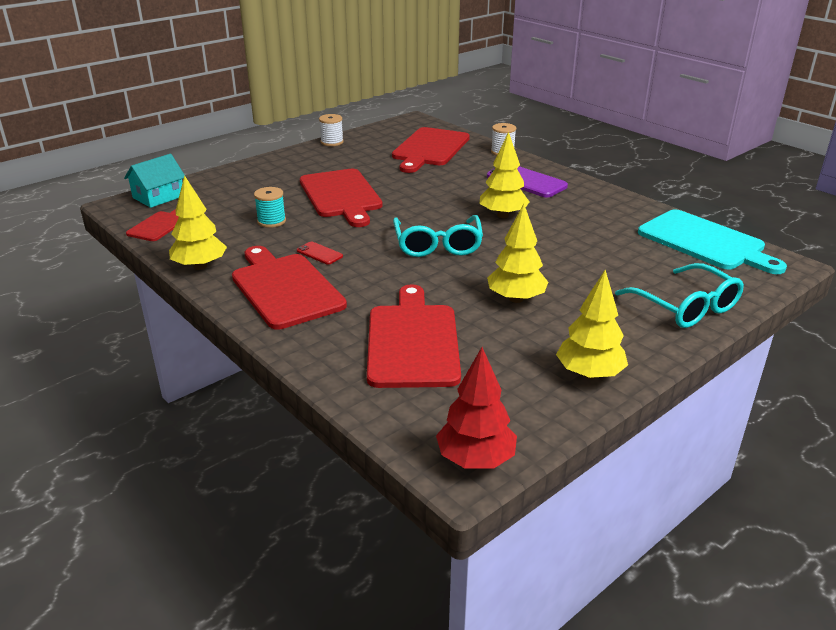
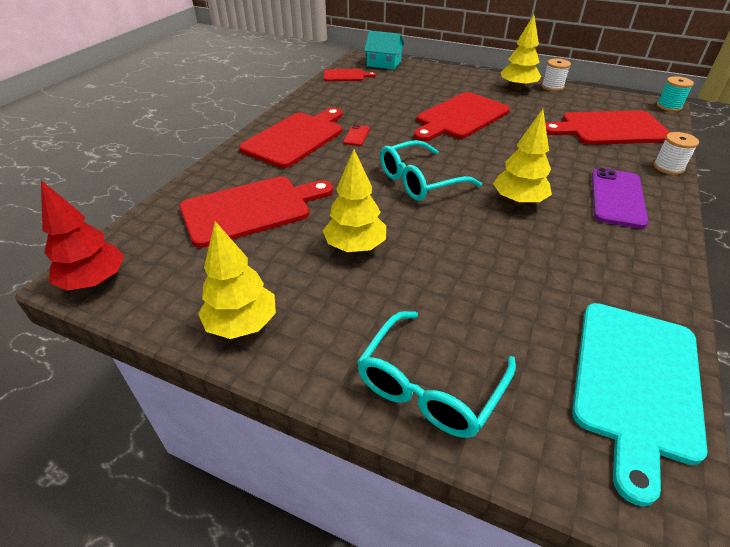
camera: 65 degrees right, 10 degrees up
yellow tree [169,175,227,270] -> yellow tree moved to [501,15,541,90]
turquoise spool [254,187,286,228] -> turquoise spool moved to [657,76,694,112]

